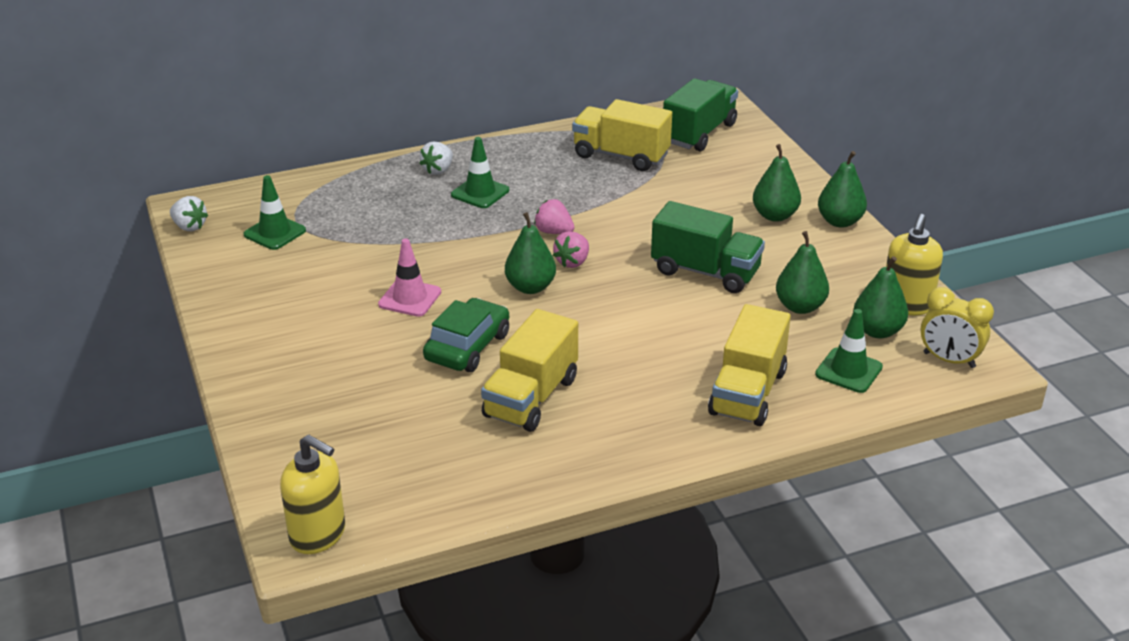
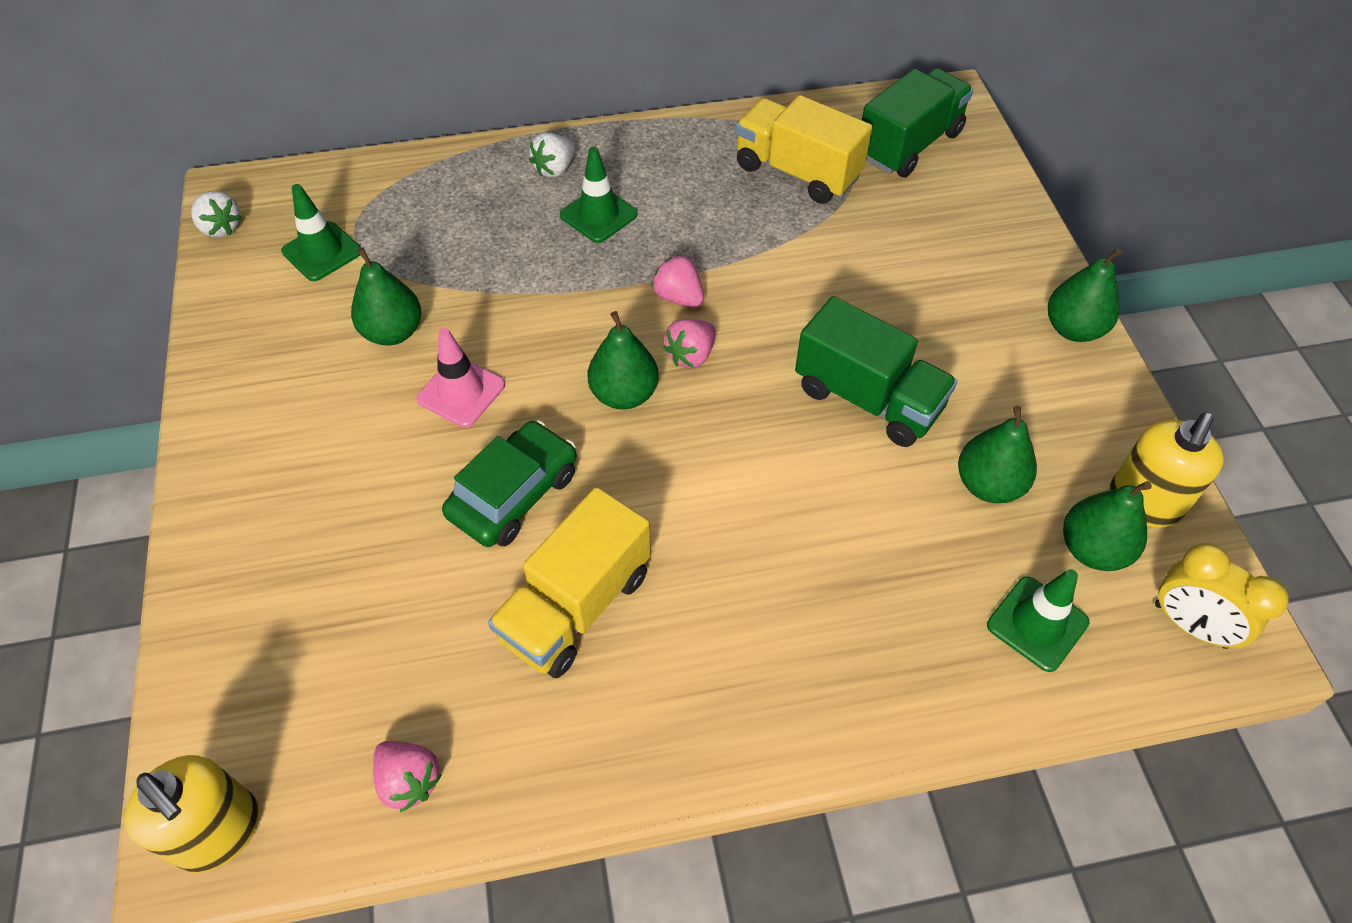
camera: 10 degrees right, 20 degrees up
yellow truck [708,304,791,426] -> none
green pear [753,144,801,222] -> green pear moved to [351,247,421,345]
none -> pink strawberry [373,741,442,812]

